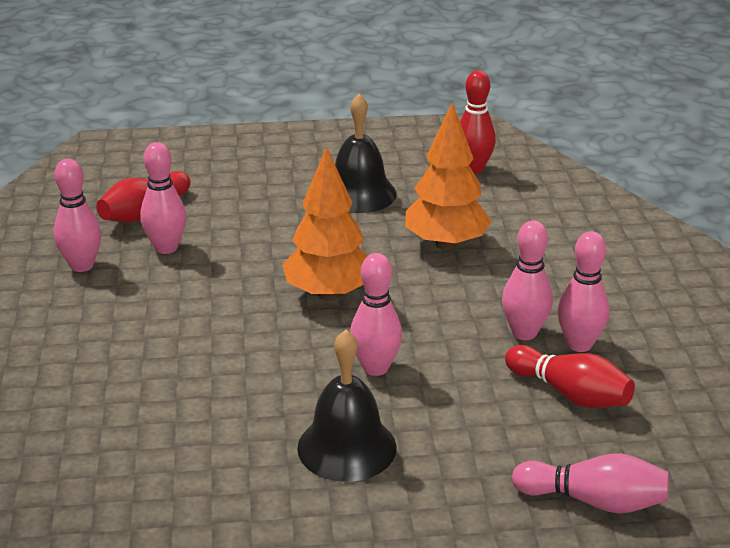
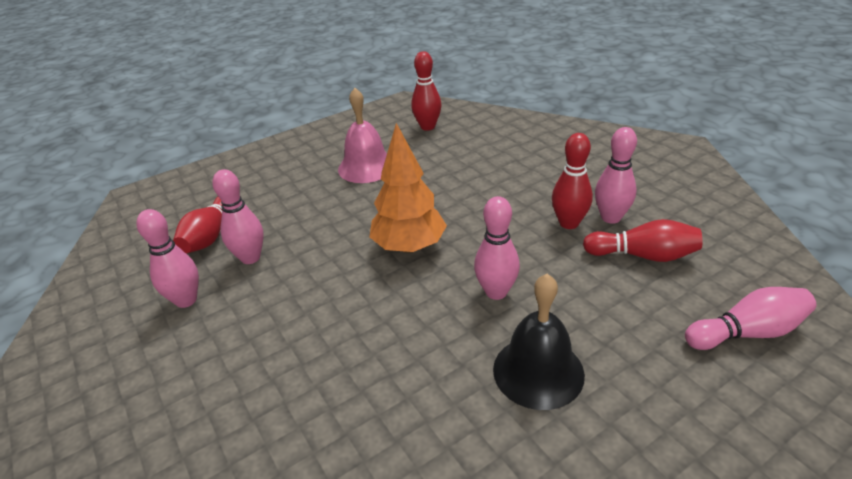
camera: 25 degrees left, 5 degrees up
black bell [335,94,397,213] -> pink bell [338,88,387,183]
orange tree [405,103,492,250] -> none
pink bowling pin [502,220,553,340] -> red bowling pin [552,133,593,229]

